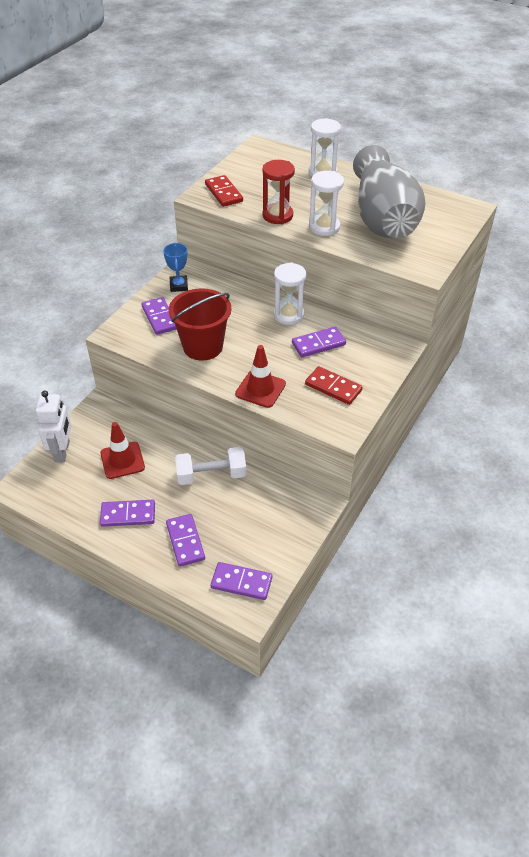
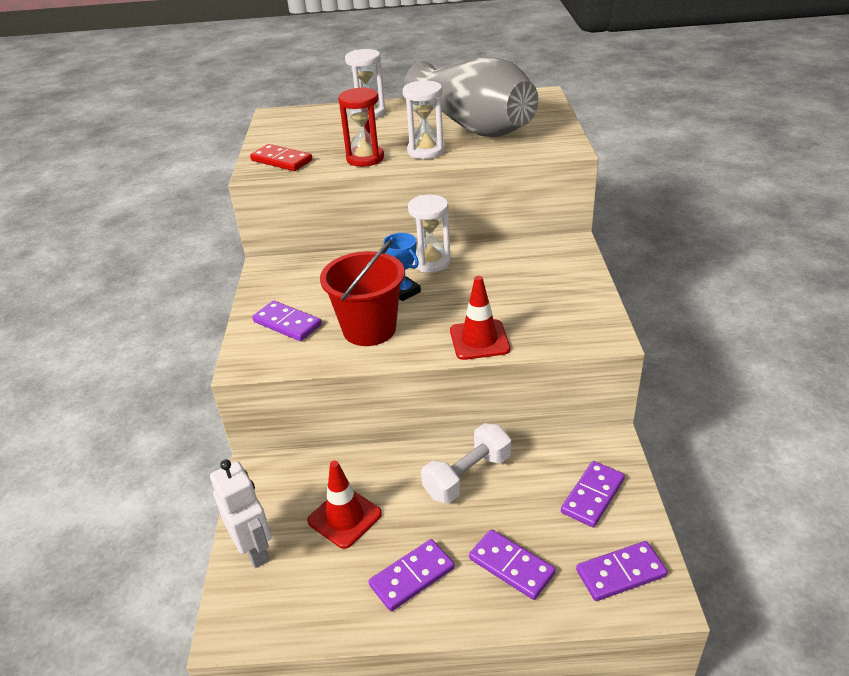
camera: 30 degrees left, 10 degrees down
blue trophy [163,243,188,292] -> blue trophy moved to [383,233,421,301]
purple domino [292,327,346,357] -> purple domino moved to [561,461,625,528]
red domino [305,366,363,405] -> none

